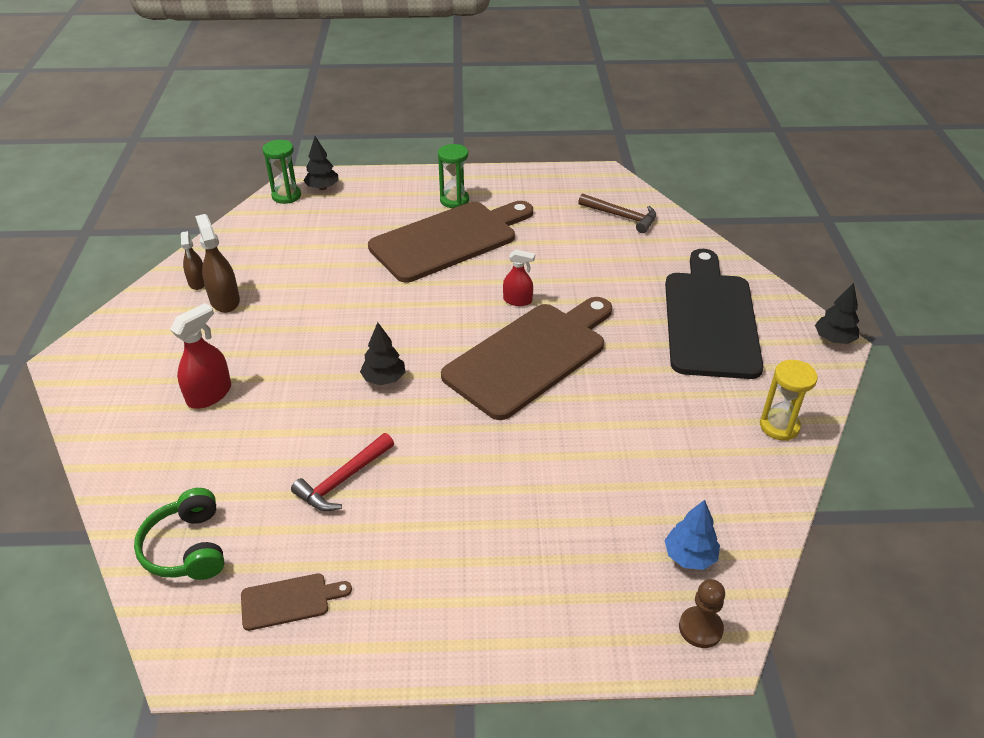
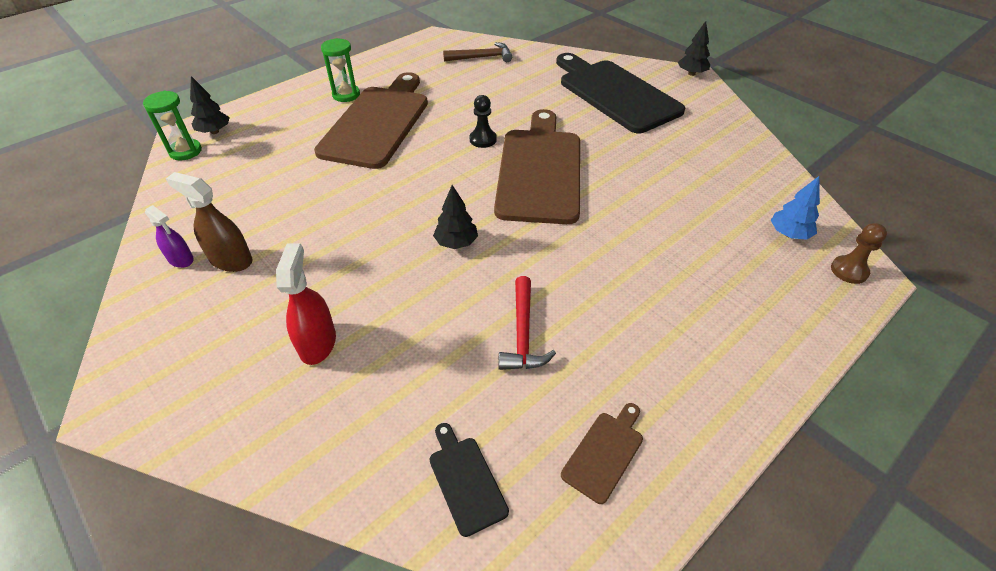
camera: 40 degrees left, 5 degrees up
green headphones [134,488,225,580] -> black cutting board [429,423,509,537]
brown spray bottle [181,231,205,290] -> purple spray bottle [145,205,194,268]
red spray bottle [503,249,535,306] -> black pawn [470,95,497,148]
yellow hourglass [760,360,818,441] -> none

